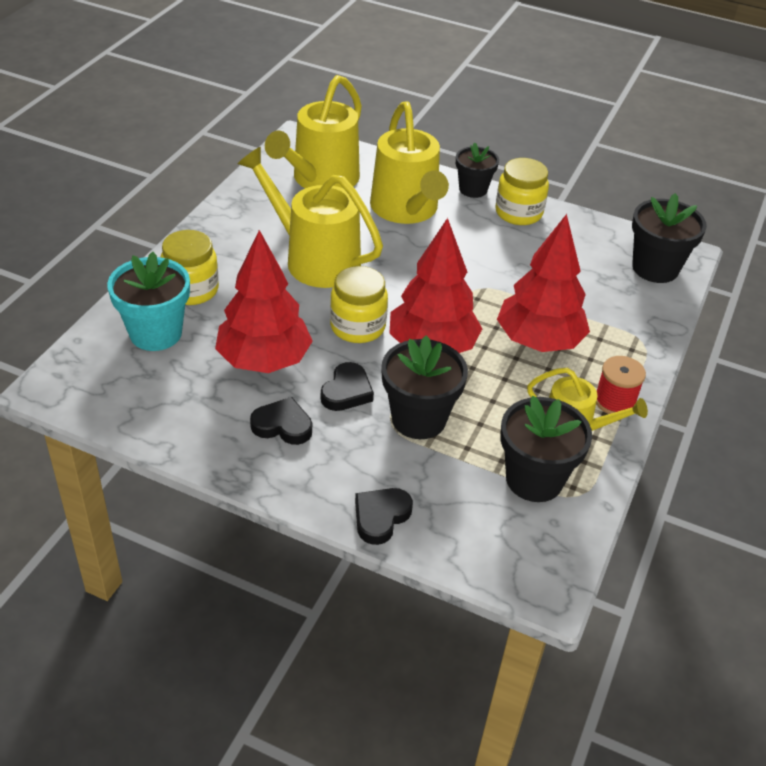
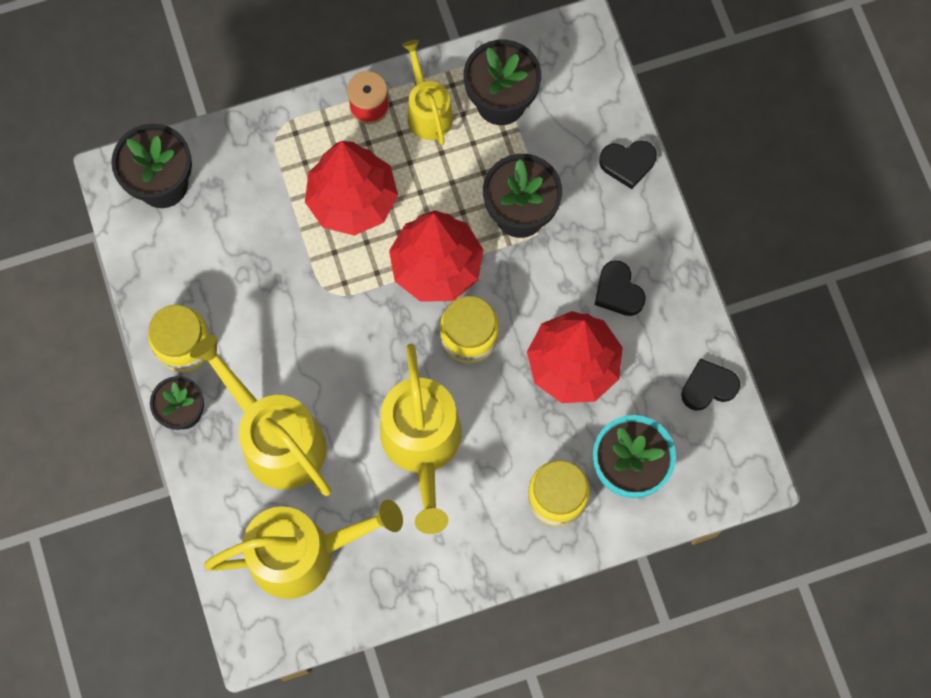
camera: 130 degrees left, 30 degrees up
black heart [321,362,374,411] -> black heart moved to [681,358,740,411]
yellow watering can [370,101,449,224] -> yellow watering can turned 75 degrees counterclockwise [190,335,332,496]

